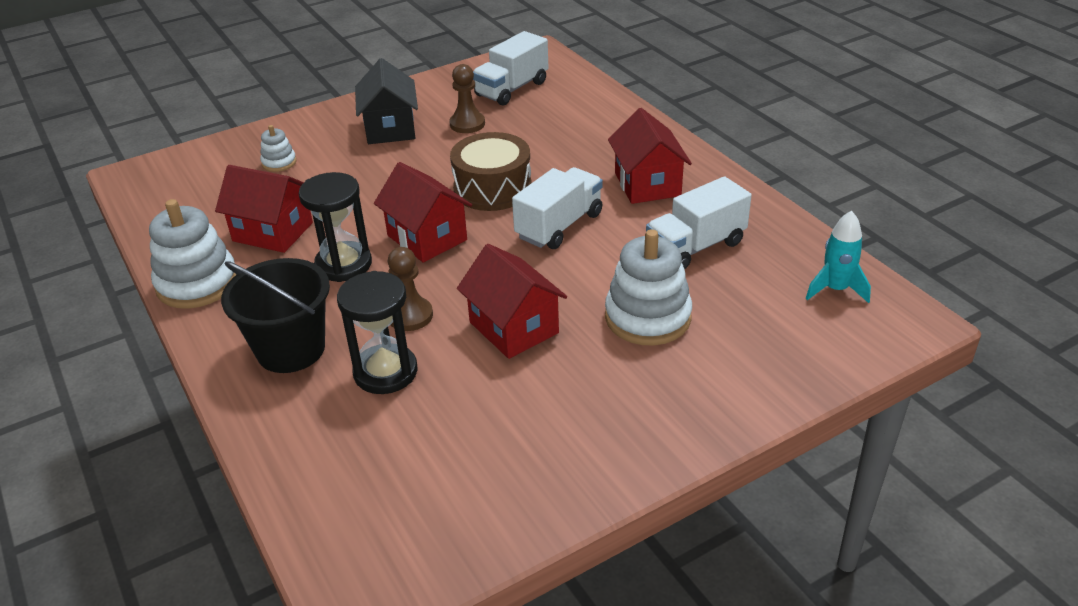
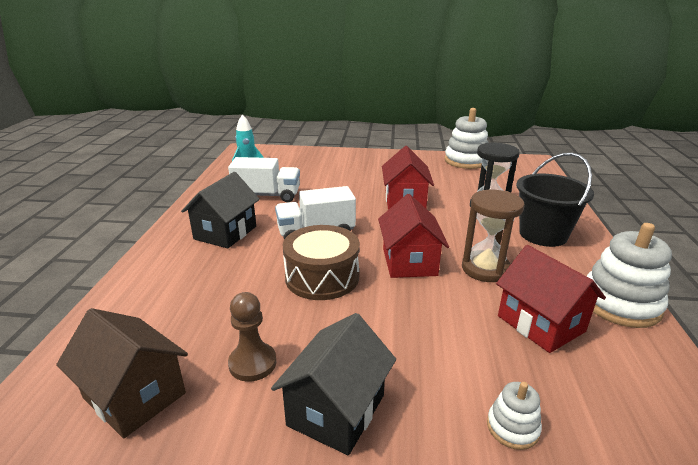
camera: 145 degrees left, 10 degrees down
black hourglass [299,172,372,282] -> brown hourglass [462,190,525,282]
brown pawn [388,247,433,331] -> none
white truck [473,31,548,106] -> brown house [56,308,188,438]
white stacking toy [605,229,692,346] -> white stacking toy moved to [445,108,489,169]
red house [608,108,692,204] -> black house [181,172,260,248]

